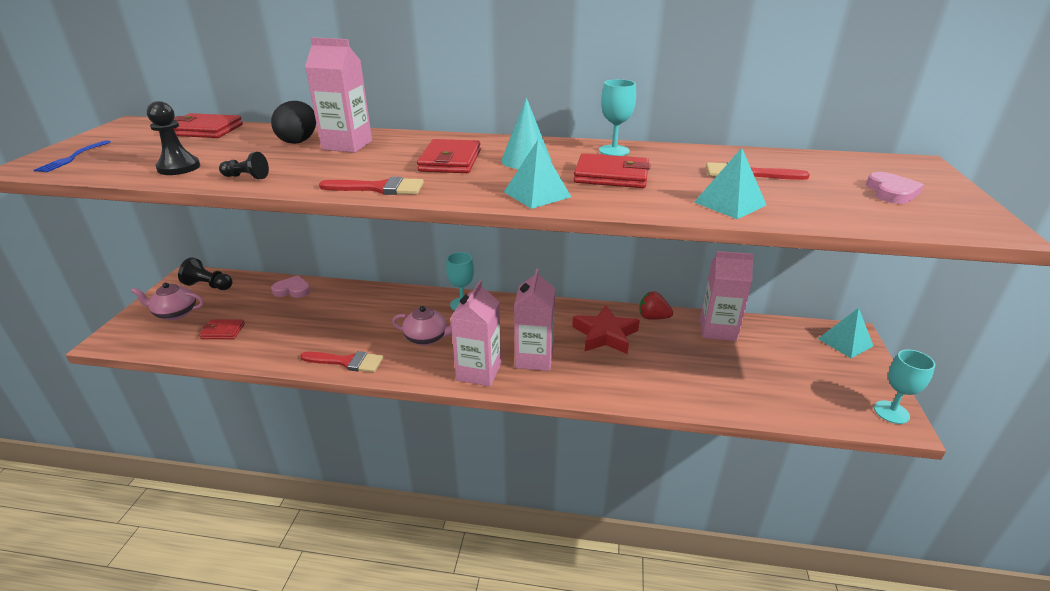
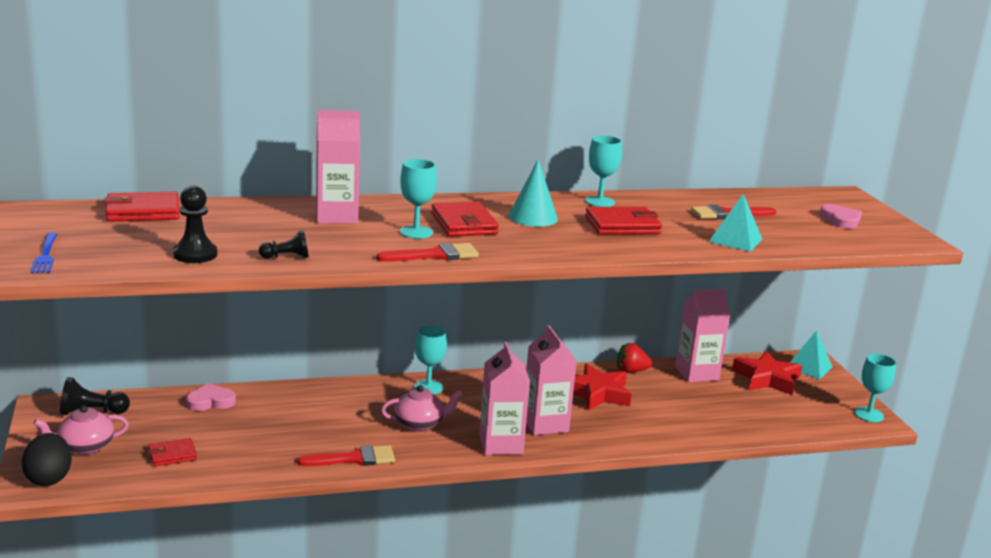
camera: 25 degrees left, 10 degrees down
black egg [271,101,316,144] -> black egg moved to [22,433,72,486]
turquoise pyramid [504,140,571,209] -> none
none -> turquoise goblet [400,159,437,239]
none -> red star [732,351,802,395]

